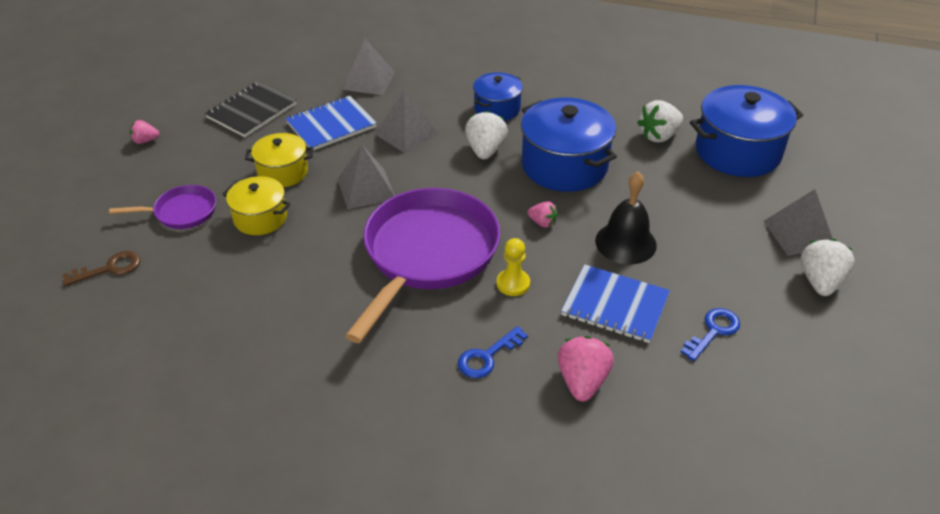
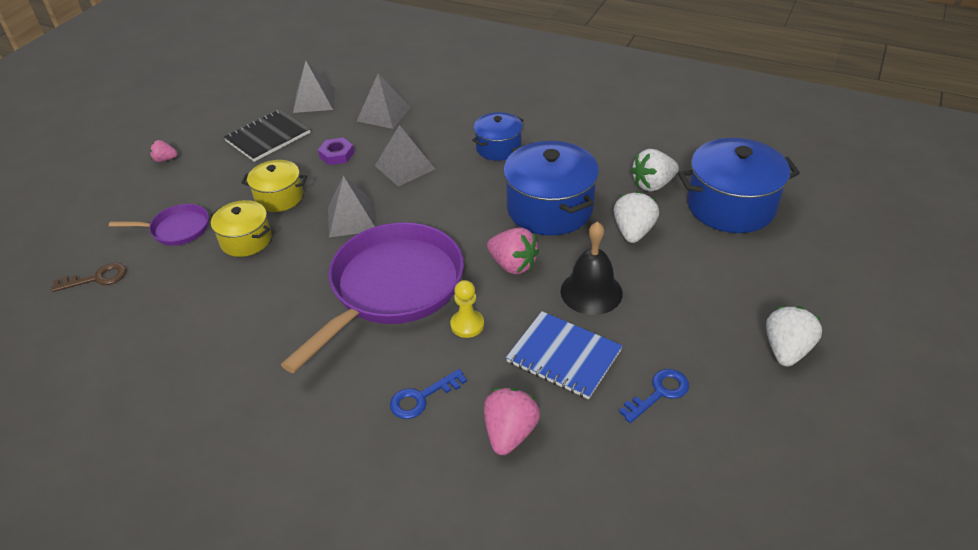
camera: 10 degrees right, 0 degrees up
blue notebook [286,96,377,151] -> purple nut [318,138,355,165]
white strawberry [465,111,508,160] -> white strawberry moved to [614,191,659,243]
pink strawberry [527,201,558,228] -> pink strawberry [487,227,539,274], size x1.77
grey pyramid [763,189,833,256] -> grey pyramid moved to [293,61,335,113]

